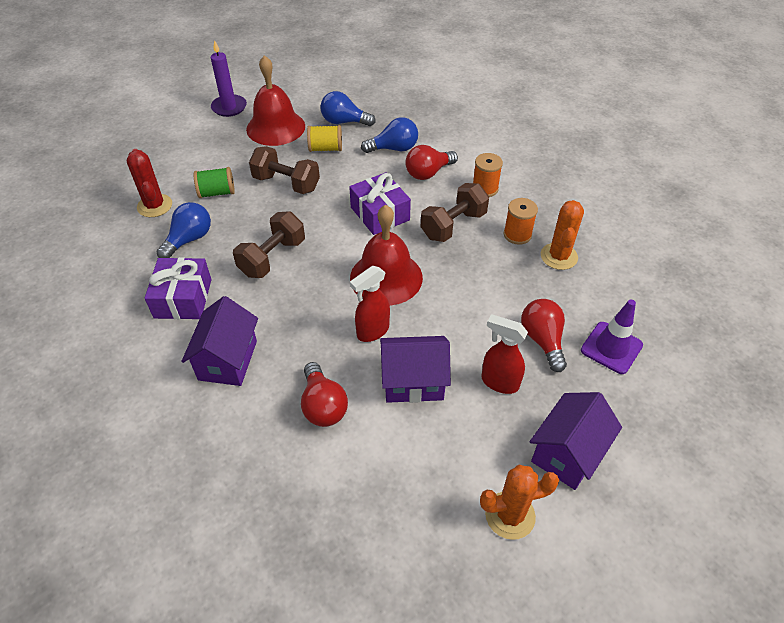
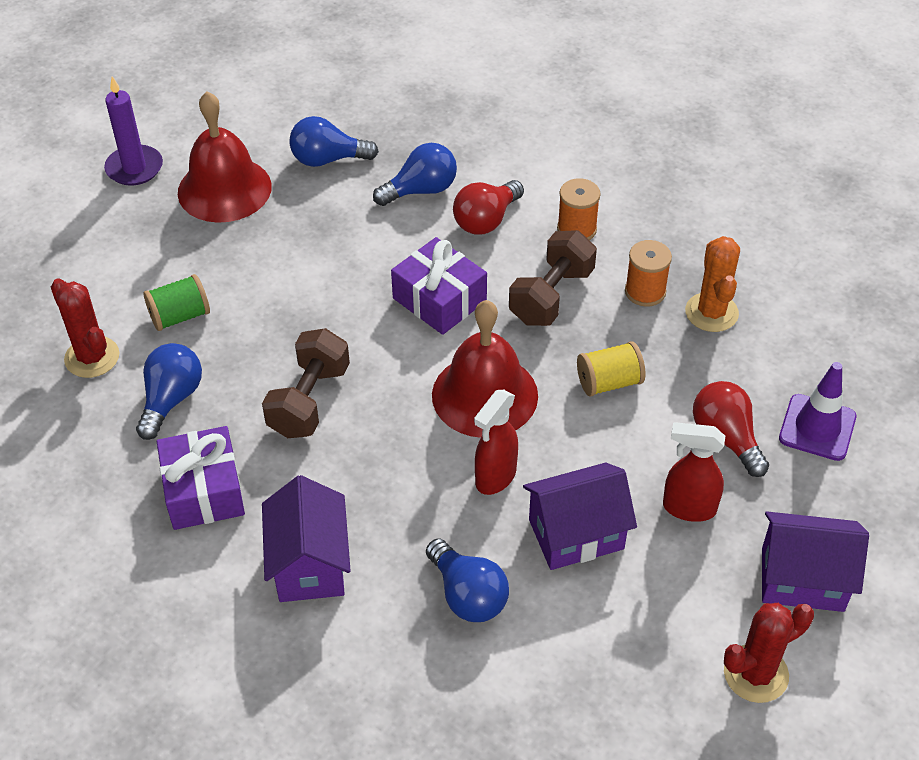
camera: 15 degrees left, 0 degrees up
brown dumbbell [249,146,320,194] -> none
red light bulb [301,362,348,427] -> blue light bulb [426,539,509,622]
yellow spool [307,125,342,152] -> yellow spool moved to [577,341,645,397]
orange cactus [480,465,559,540] -> red cactus [724,603,814,703]
purple house [530,392,622,490] -> purple house turned 75 degrees clockwise [762,512,869,612]

